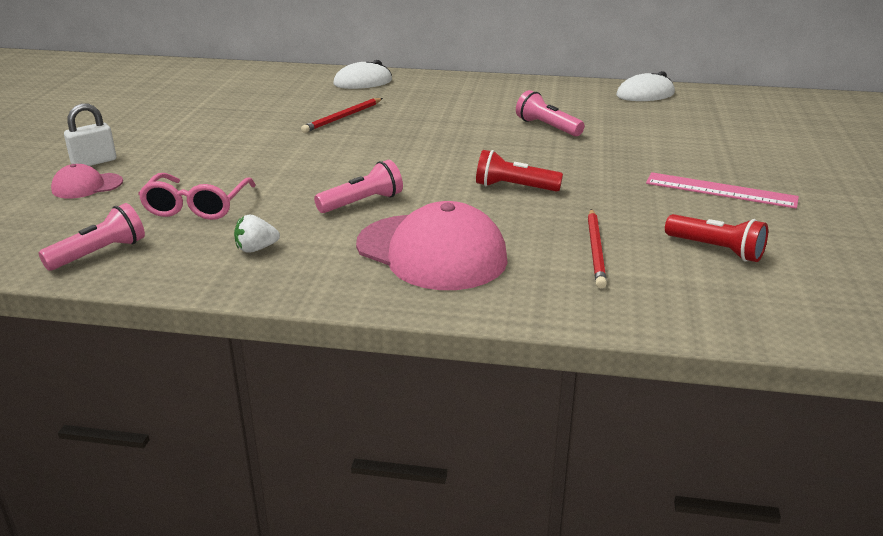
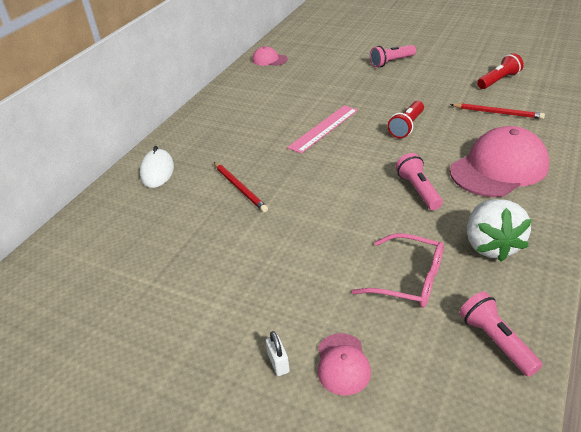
camera: 70 degrees left, 10 degrees up
white padlock [64,104,117,166] -> white padlock [266,331,290,376], size x0.67
white strawberry [234,215,280,253] -> white strawberry [467,199,532,262], size x2.03
pink flashlight [516,90,585,137] -> pink flashlight moved to [370,45,416,67]
white mouse [616,71,675,101] -> pink cap [252,46,288,66]
pink ruler [646,172,799,209] -> pink ruler moved to [287,105,358,154]

